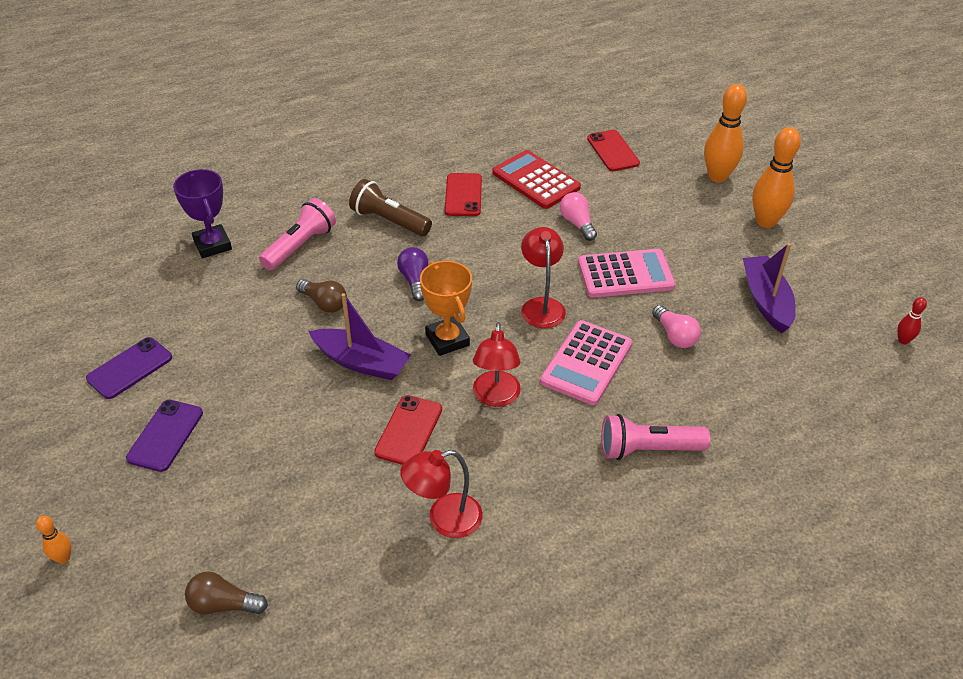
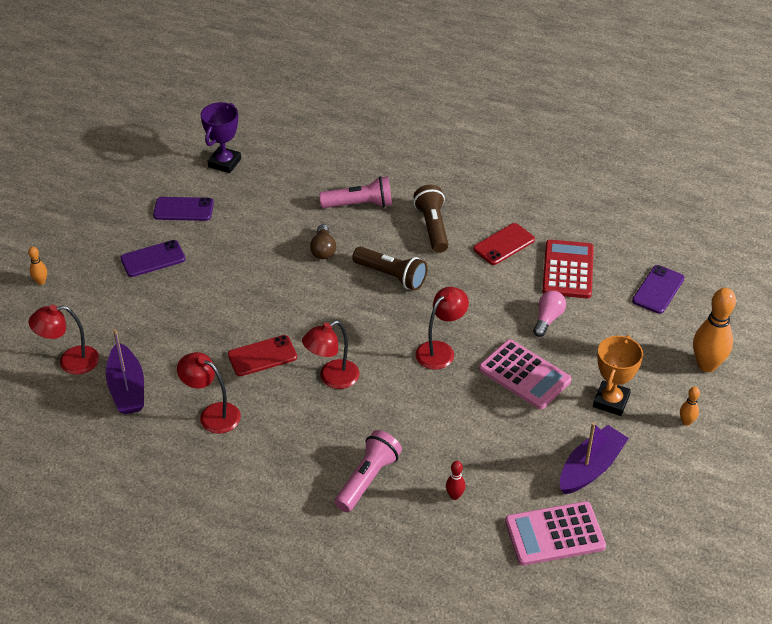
camera: 50 degrees right, 0 degrees up
purple trophy [173,169,232,258] -> purple trophy moved to [200,102,241,173]
brown light bulb [185,571,268,615] -> red lamp [29,305,99,375]
purple boat [308,293,411,380] -> purple boat moved to [106,329,144,414]
purple light bulb [397,247,428,301] -> brown flashlight [352,246,427,291]
orange trophy [420,261,472,356] -> orange trophy moved to [593,335,643,416]
pink calculator [540,320,633,405] -> pink calculator moved to [505,501,606,566]
red phone [587,130,640,171] -> purple phone [632,265,685,314]
pink flashlight [601,414,710,460] -> pink flashlight turned 75 degrees clockwise [334,430,402,512]
pink light bulb [652,305,701,348] -> none
orange bowling pin [752,127,801,228] -> orange bowling pin [680,387,700,426], size x0.47
red bowling pin [898,297,927,344] -> red bowling pin moved to [446,461,465,500]

